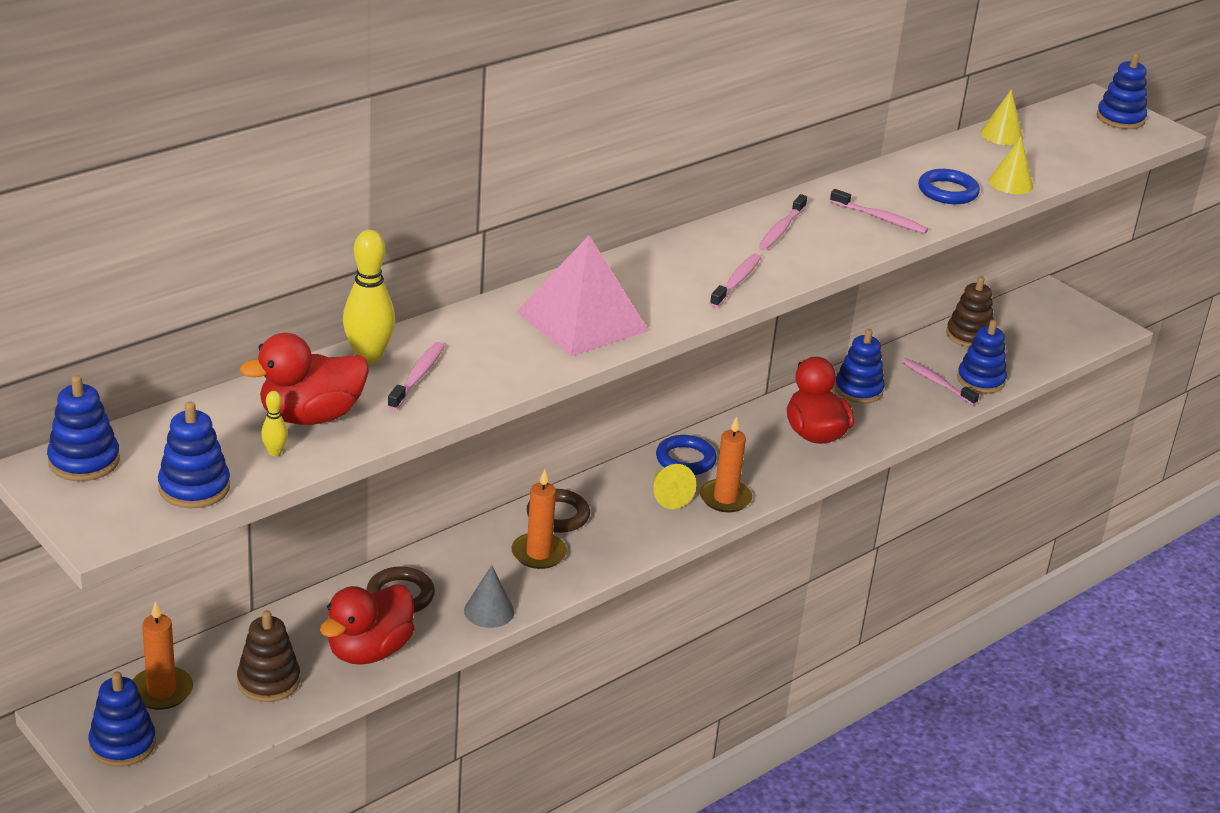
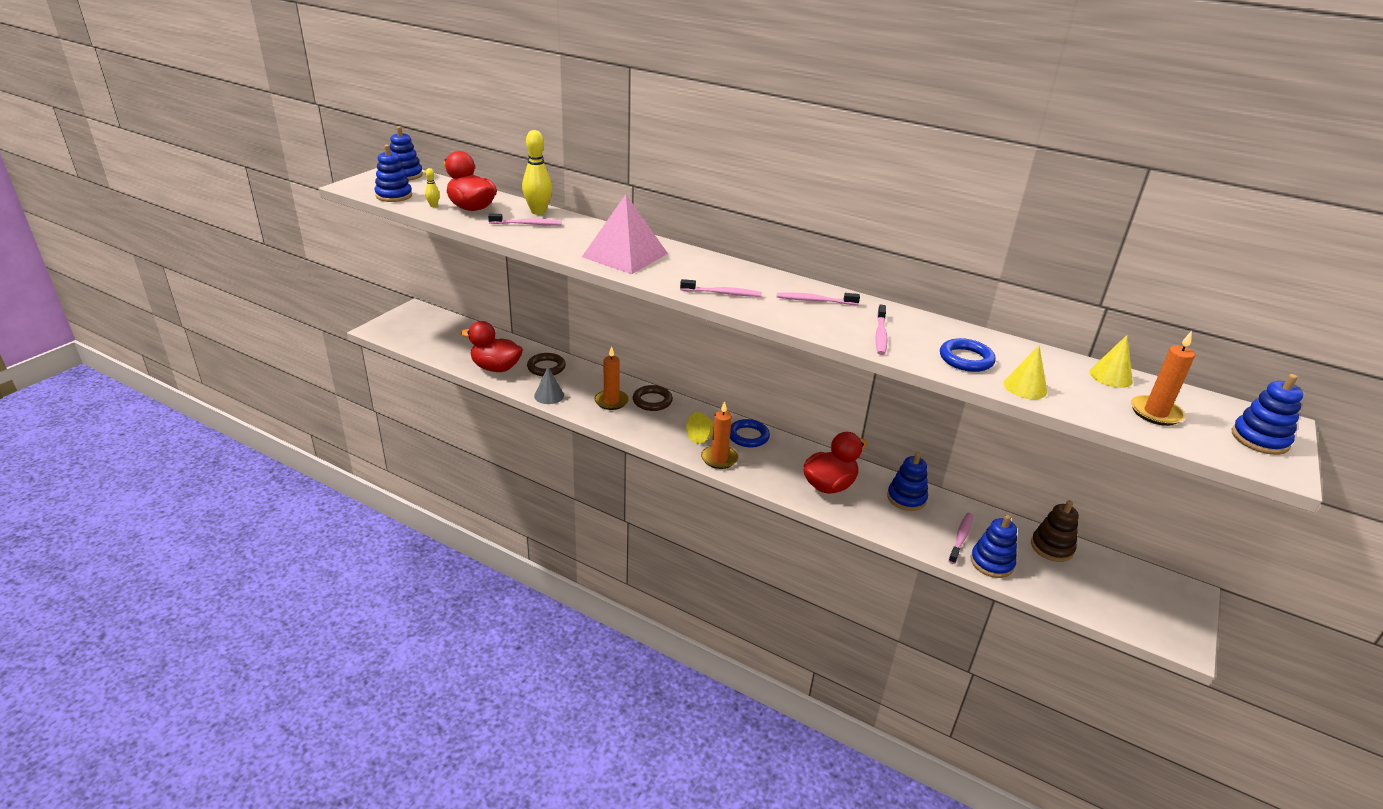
camera: 70 degrees right, 0 degrees up
blue stacking toy [88,671,156,767] -> none
orange candle [133,601,193,710] -> orange candle moved to [1131,331,1195,426]
brown stacking toy [237,610,300,702] -> none

